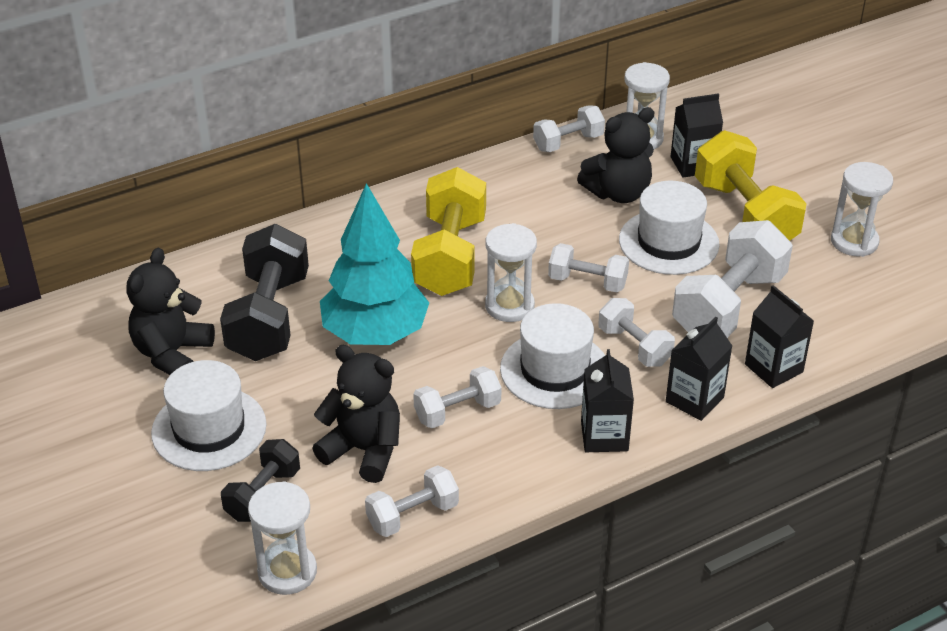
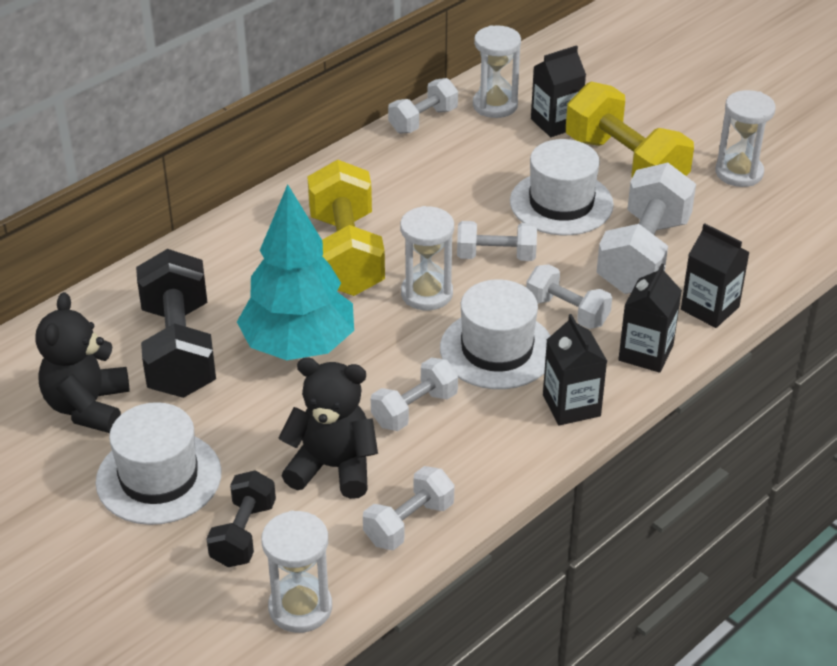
camera: 15 degrees left, 0 degrees up
black teddy bear [577,107,654,203] -> none

